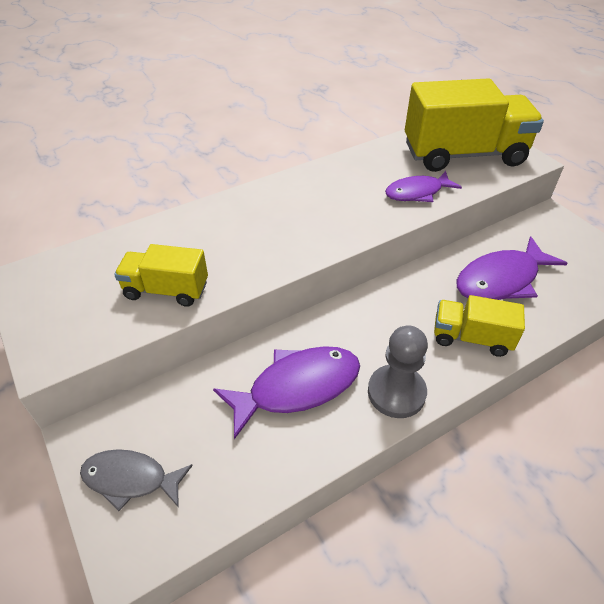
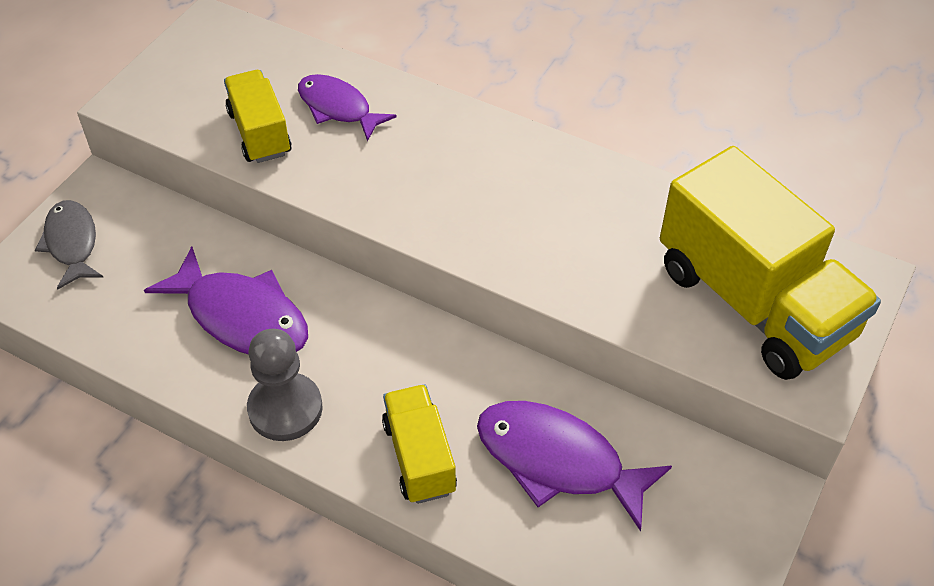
camera: 60 degrees right, 5 degrees up
purple fish [385,171,462,202] -> purple fish moved to [298,74,397,141]

